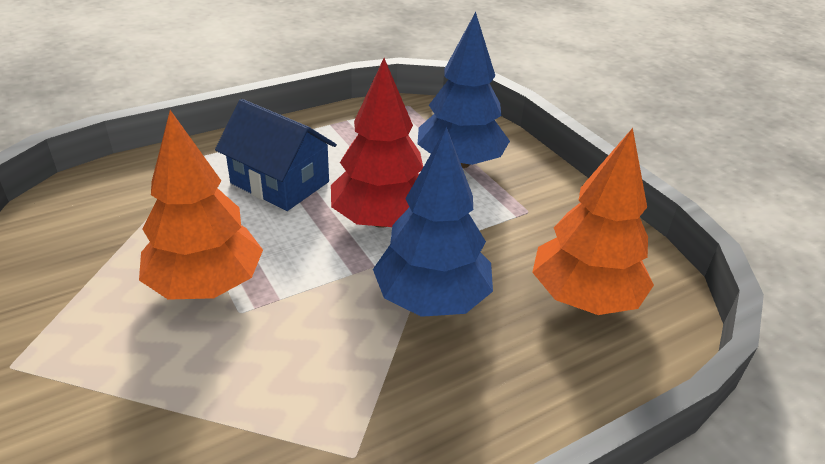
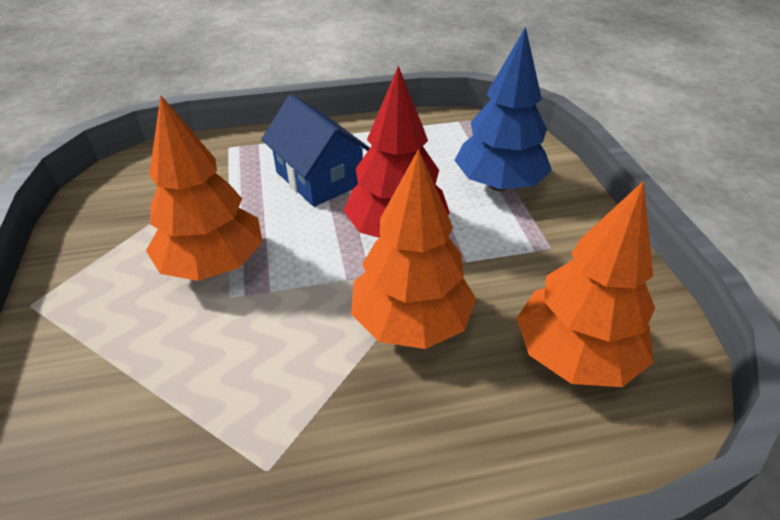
camera: 20 degrees right, 5 degrees up
blue tree [373,127,493,317] -> orange tree [351,149,476,349]

